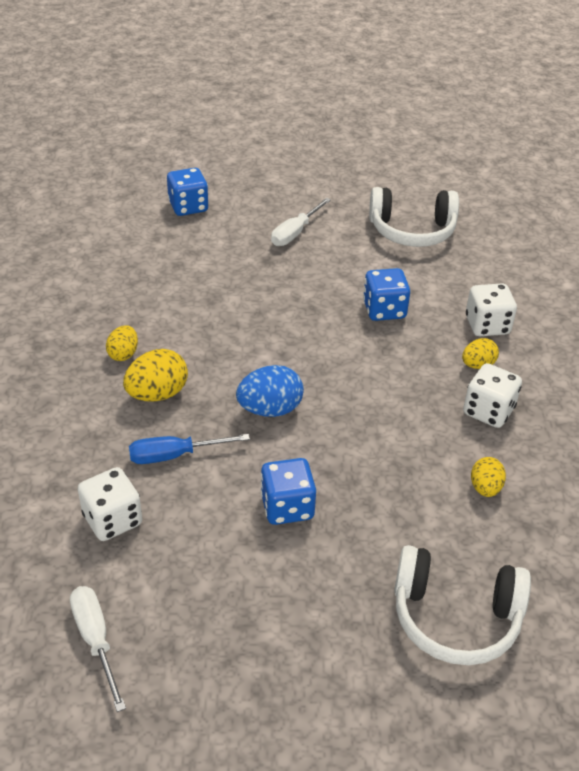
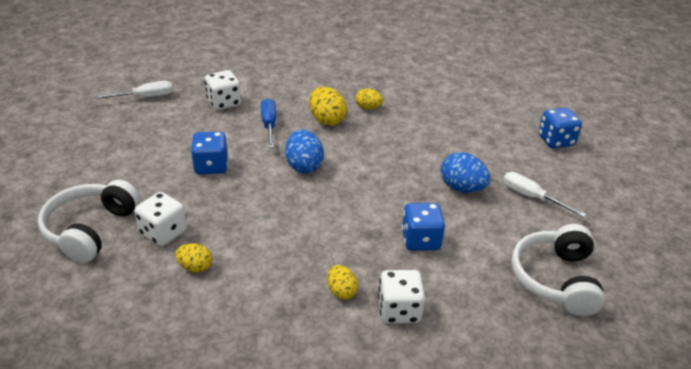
camera: 95 degrees right, 5 degrees down
white dice [463,363,522,428] -> white dice moved to [135,192,187,246]
none -> blue egg [441,152,490,193]

